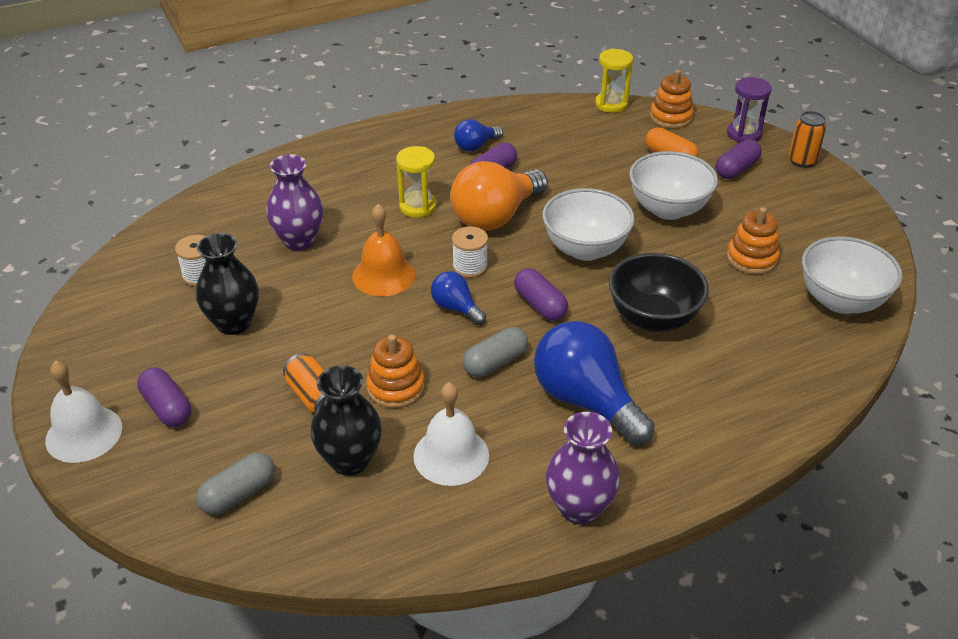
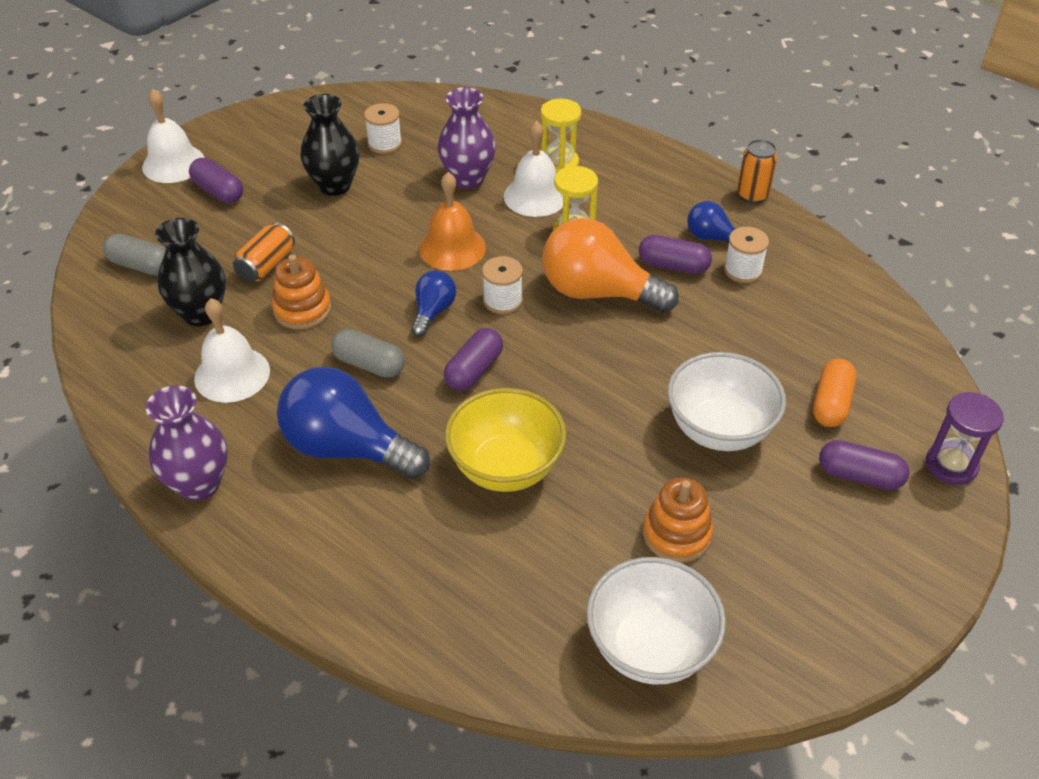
camera: 65 degrees right, 5 degrees up
purple capsule [137,367,191,427] -> purple capsule turned 75 degrees counterclockwise [189,158,243,203]
blue light bulb [534,321,655,445] -> blue light bulb turned 90 degrees counterclockwise [277,367,430,479]
white bowl [542,188,635,261] -> none
yellow hourglass [595,49,633,113] -> yellow hourglass moved to [541,99,581,174]
black bowl [609,253,709,332] -> yellow bowl [445,388,566,492]
orange stacking toy [650,70,694,129] -> none
orange can [789,111,826,168] -> orange can moved to [737,139,778,204]
none -> white bell [504,121,563,217]
none -> white spool [724,227,769,283]

